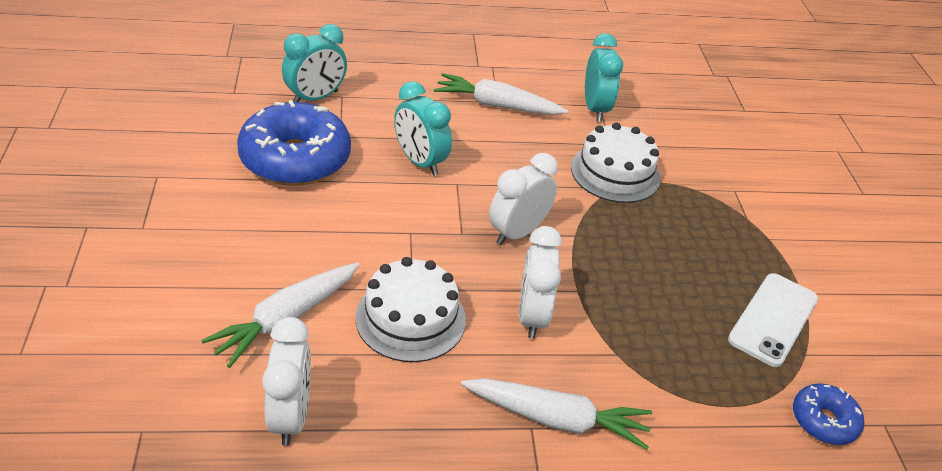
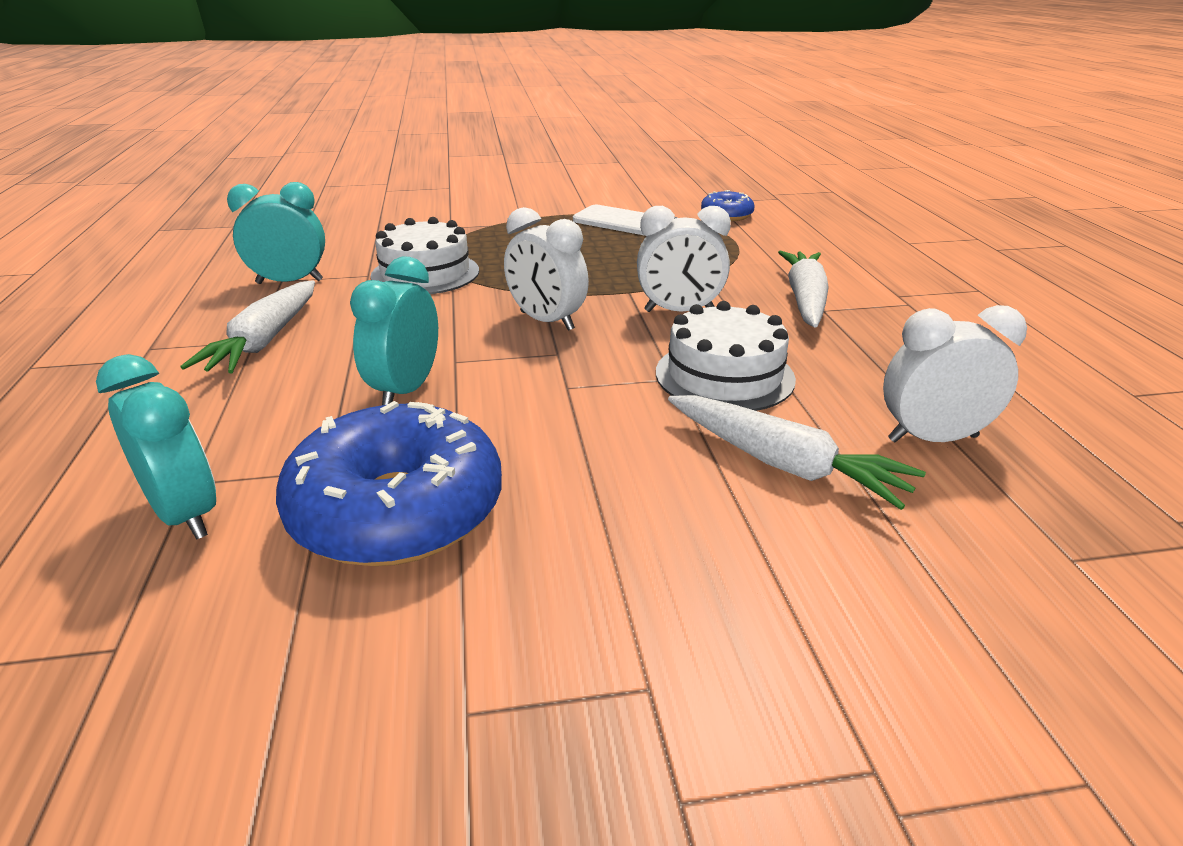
camera: 90 degrees left, 10 degrees down
turquoise clock [394,81,452,176] -> turquoise clock turned 150 degrees clockwise [350,256,438,405]

